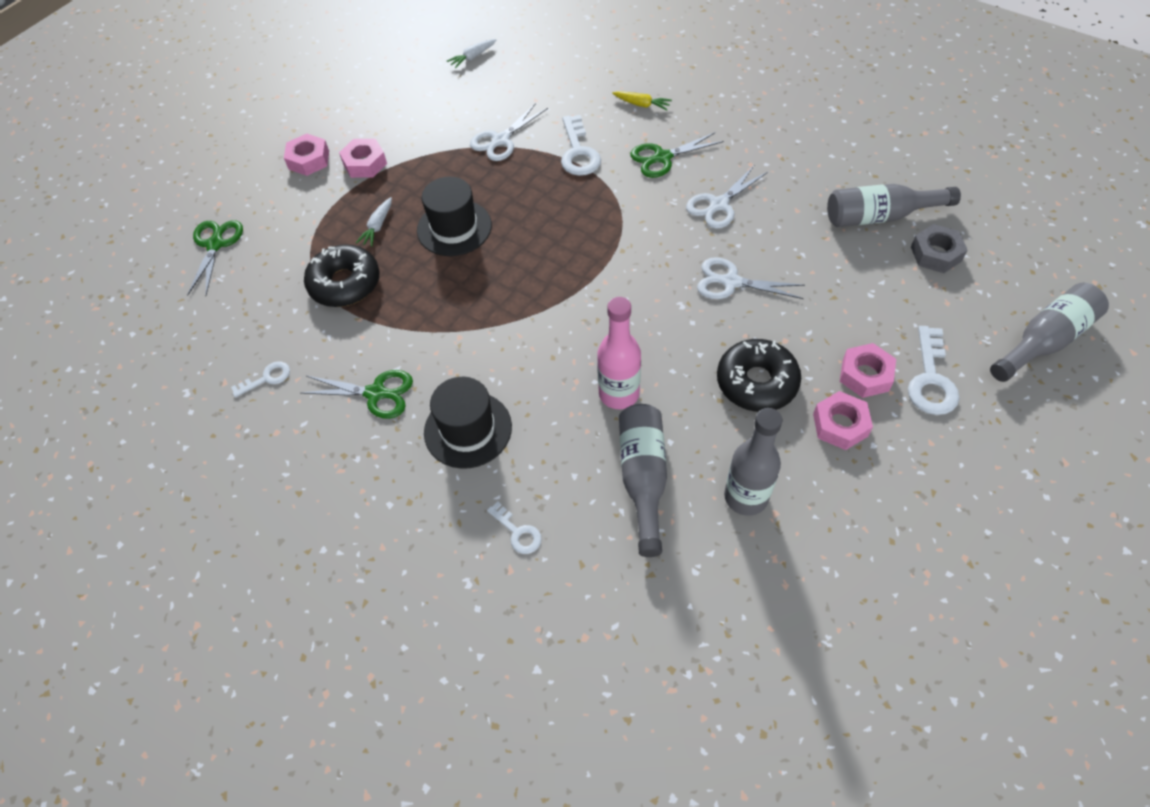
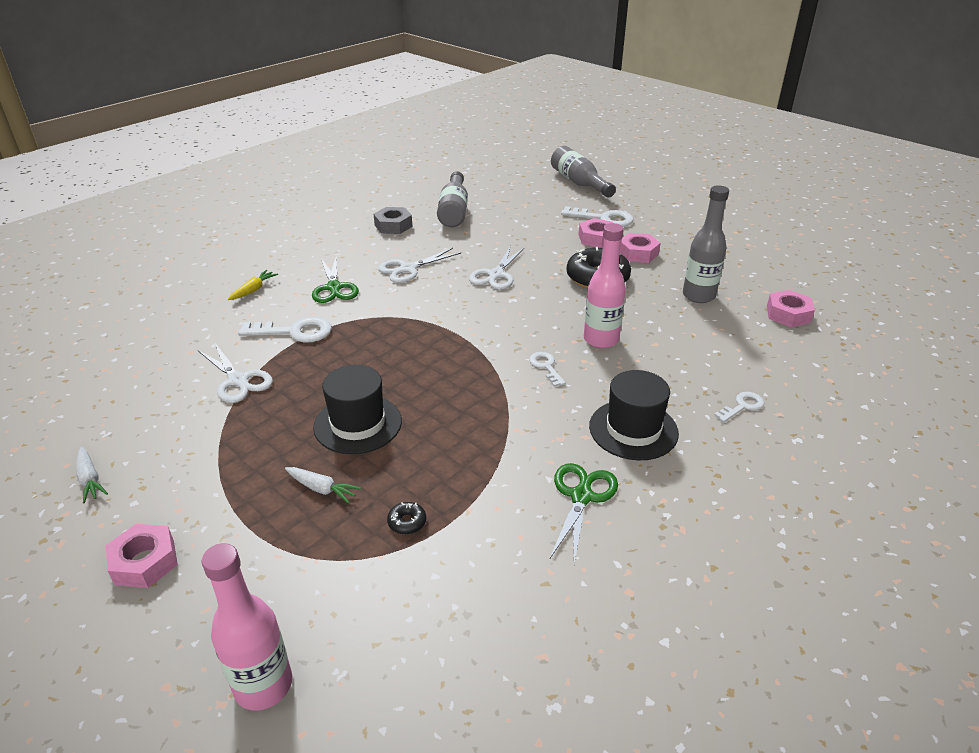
camera: 85 degrees left, 20 degrees down
green scissors [187,220,243,296] -> pink bottle [202,543,292,711]
white key [231,361,290,398] -> white key moved to [529,352,566,387]
black donut [304,244,380,307] -> black donut [387,502,426,535], size x0.41
pink nut [339,139,387,178] -> pink nut moved to [767,290,815,327]
white carrot [447,39,496,68] -> white carrot moved to [76,447,108,503]
grey bottle [619,404,667,557] -> none
white scissors [686,165,768,229] -> white scissors turned 90 degrees clockwise [378,248,461,283]
grey nut [911,224,968,273] -> grey nut moved to [374,207,413,234]

